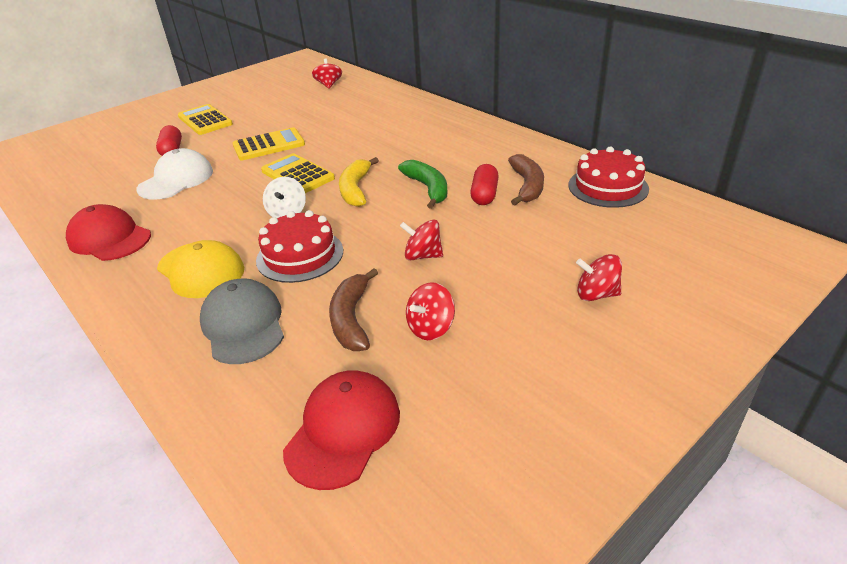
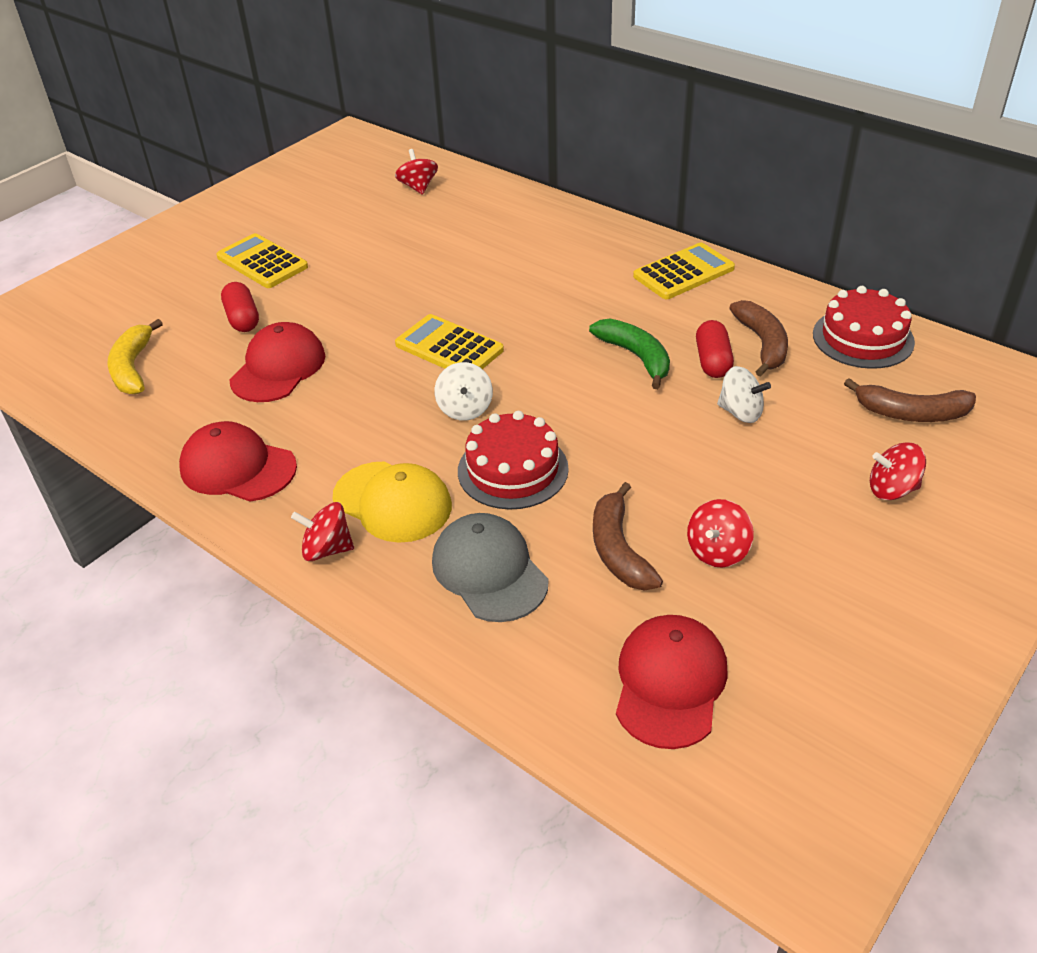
camera: 10 degrees left, 5 degrees up
white cap [137,148,213,200] -> red cap [229,322,325,402]
yellow calculator [233,127,305,160] -> yellow calculator moved to [633,243,735,299]
yellow banana [339,157,379,207] -> yellow banana moved to [107,319,163,395]
red spinning top [400,220,443,261] -> red spinning top moved to [291,502,354,561]
none -> white spinning top [717,366,771,423]
none -> brown banana [844,378,976,422]

